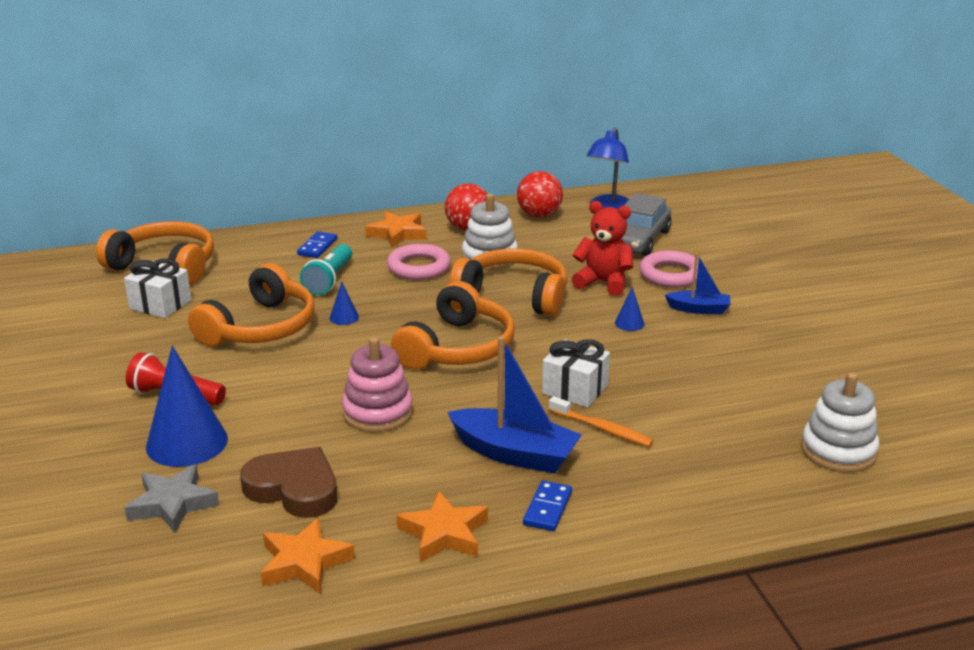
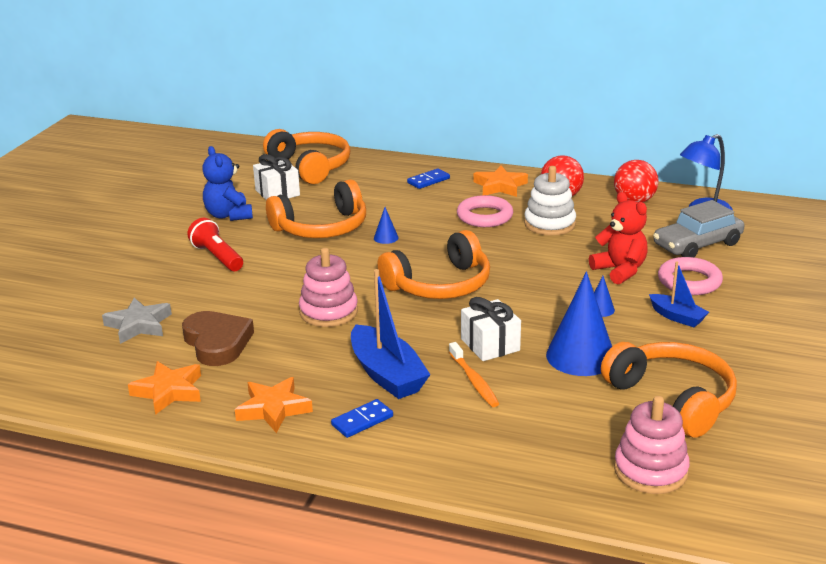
camera: 35 degrees right, 0 degrees up
blue cone [146,346,228,467] -> blue cone moved to [546,272,612,376]
turquoise flashlight [300,244,352,295] -> none
orange headphones [450,248,567,317] -> orange headphones moved to [601,342,737,438]
white stacking toy [801,372,879,472] -> pink stacking toy [614,396,690,494]
none -> blue teddy bear [202,146,253,221]

